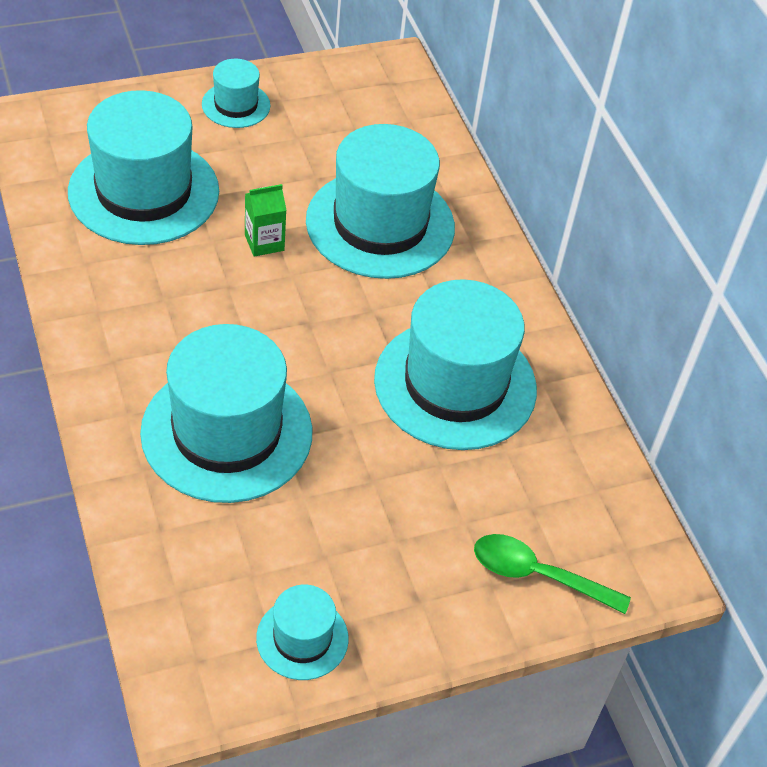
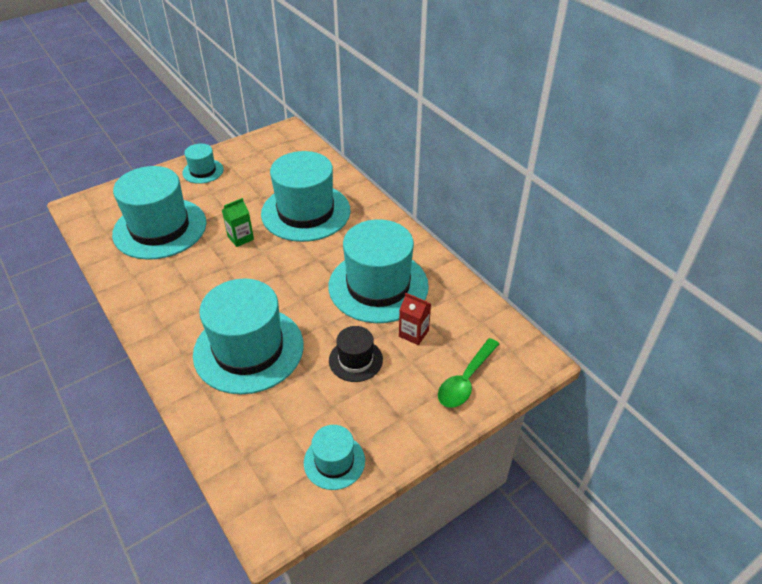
camera: 10 degrees left, 5 degrees down
green spoon [474,534,631,614] -> green spoon turned 60 degrees counterclockwise [438,338,499,408]
none -> black hat [329,326,383,382]
none -> red carton [399,293,431,345]

